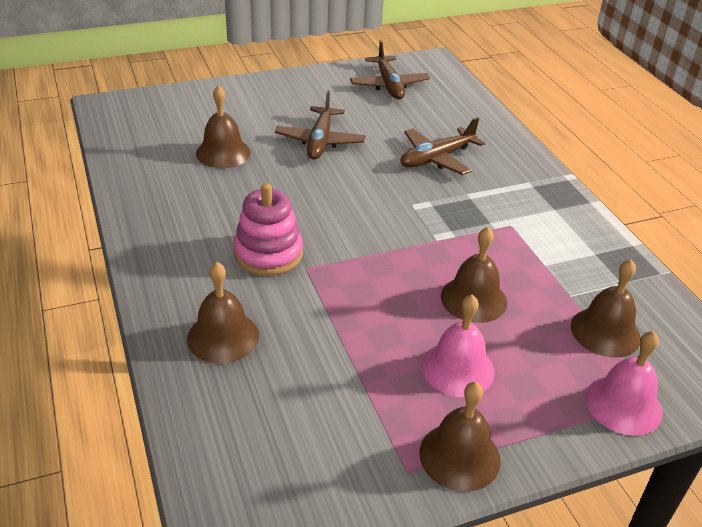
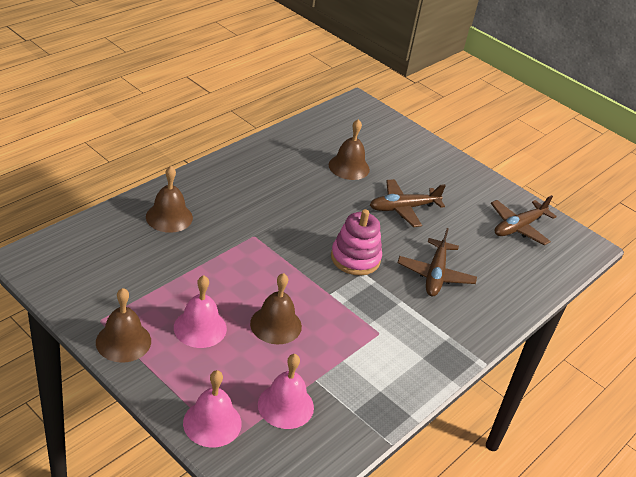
camera: 60 degrees right, 0 degrees up
pink stacking toy [234,183,303,276] -> pink stacking toy moved to [331,209,382,275]
brown plane [400,117,485,175] -> brown plane turned 105 degrees counterclockwise [398,228,477,296]
brown bell [571,259,641,358] -> pink bell [258,354,314,429]

